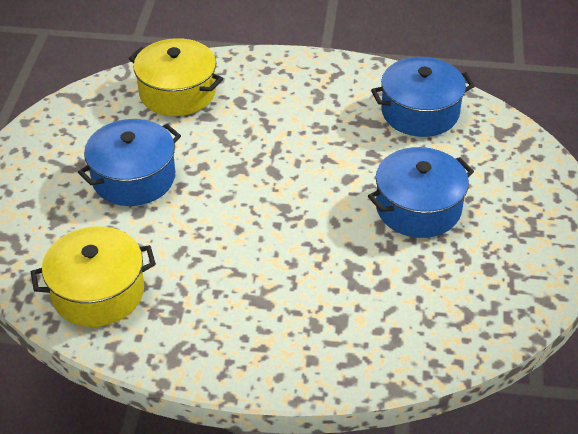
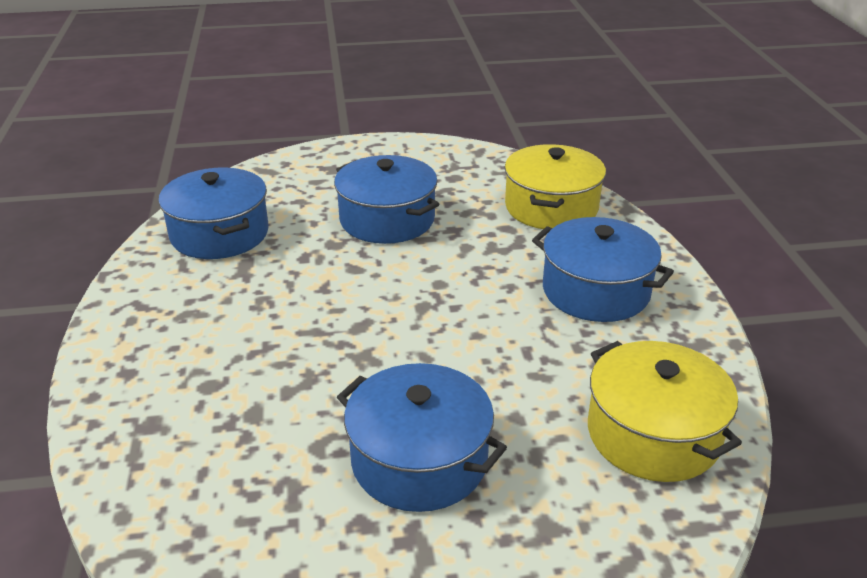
camera: 105 degrees left, 10 degrees down
yellow pot [129,38,223,116] -> yellow pot moved to [504,144,606,229]
none -> blue pot [532,217,674,322]

